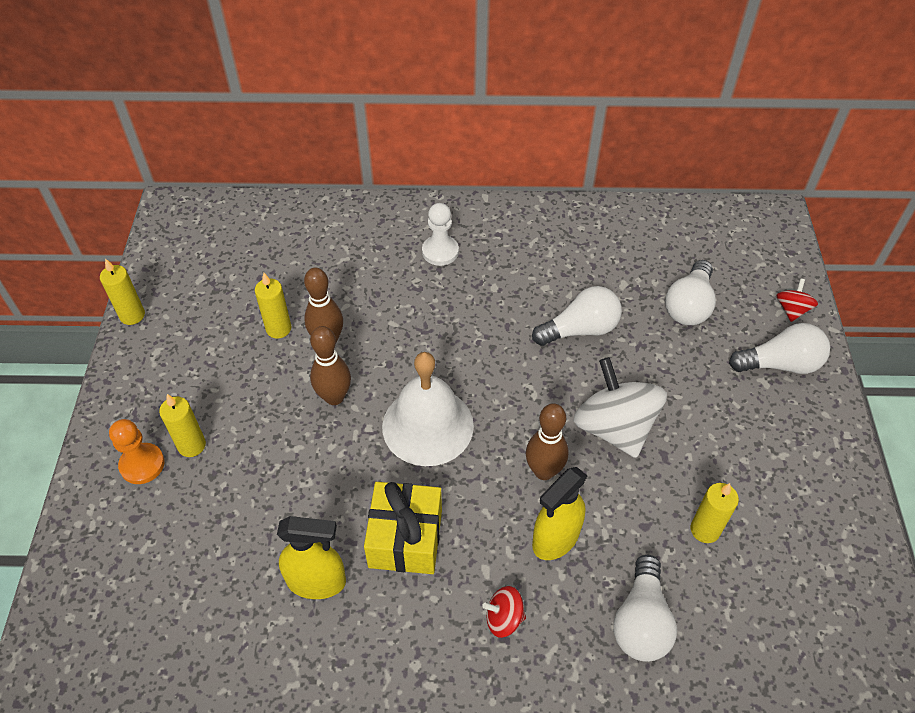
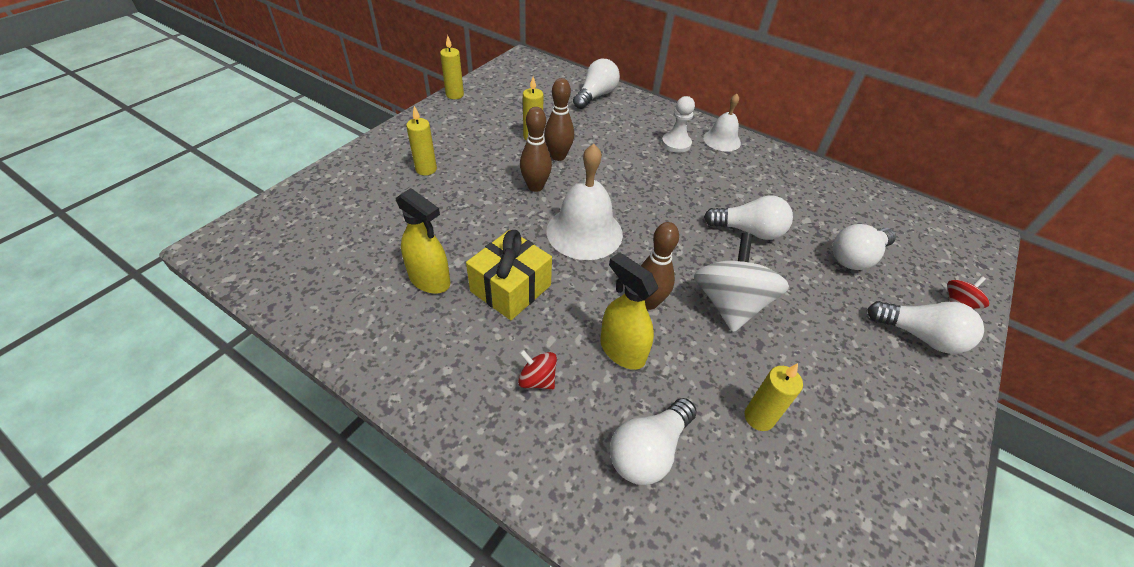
camera: 30 degrees right, 5 degrees down
orange pawn [109,419,165,484] -> none
yellow spray bottle [532,467,587,560] -> yellow spray bottle turned 60 degrees clockwise [600,252,658,370]
none -> white light bulb [573,59,620,109]
none -> white bell [703,94,741,152]

